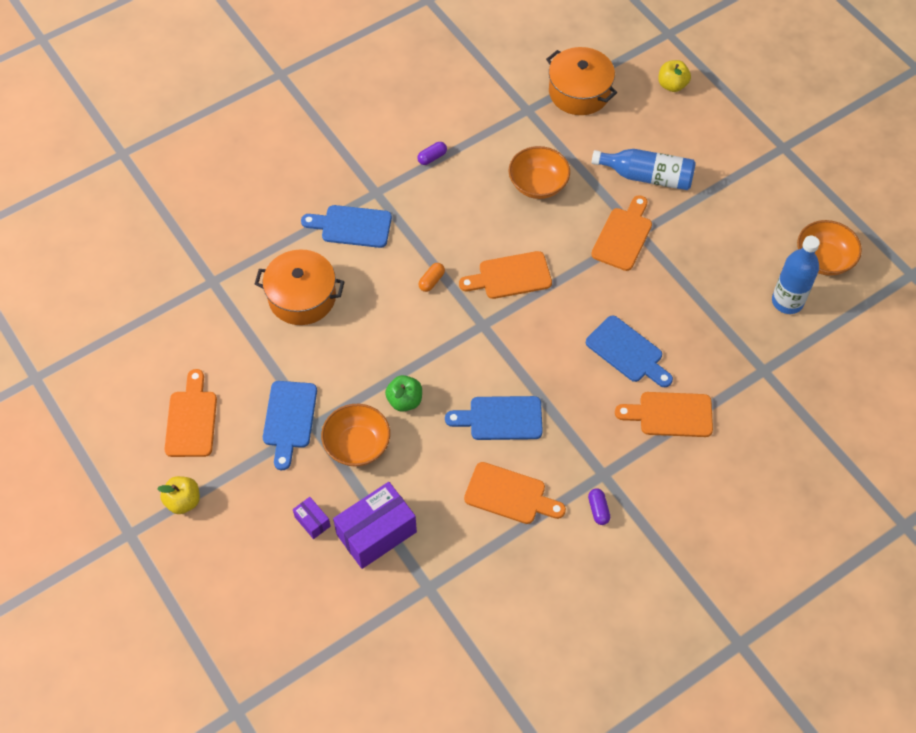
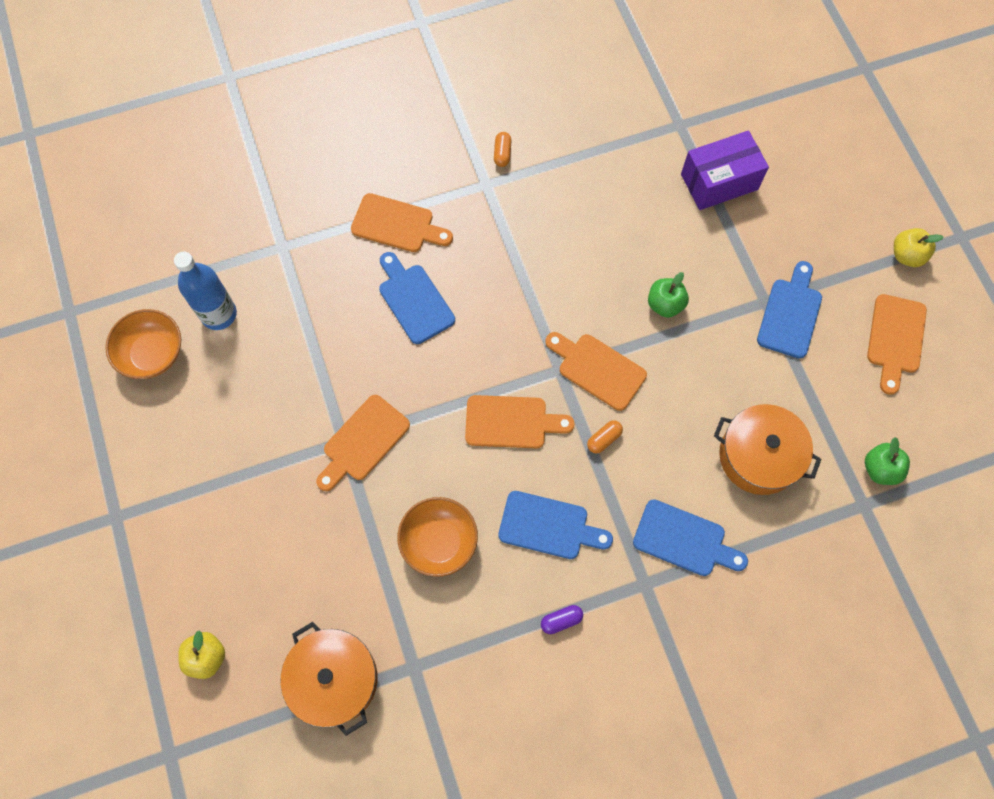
camera: 165 degrees left, 10 degrees up
purple box [293,497,331,539] -> none
orange bowl [321,404,390,466] -> none
blue cutting board [445,396,543,440] -> blue cutting board moved to [498,491,613,559]
orange cutting board [464,462,566,524] -> orange cutting board moved to [545,332,647,411]
purple capsule [588,489,610,525] -> orange capsule [494,132,511,167]
blue bottle [591,149,696,190] -> none
none -> green apple [865,437,910,485]

